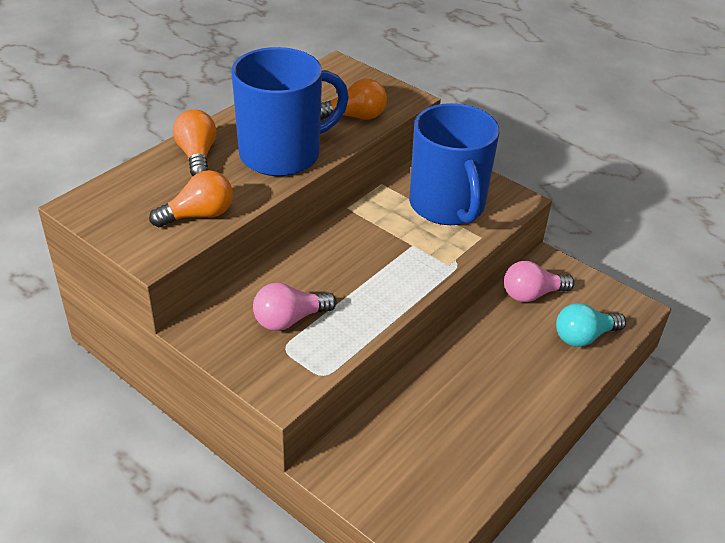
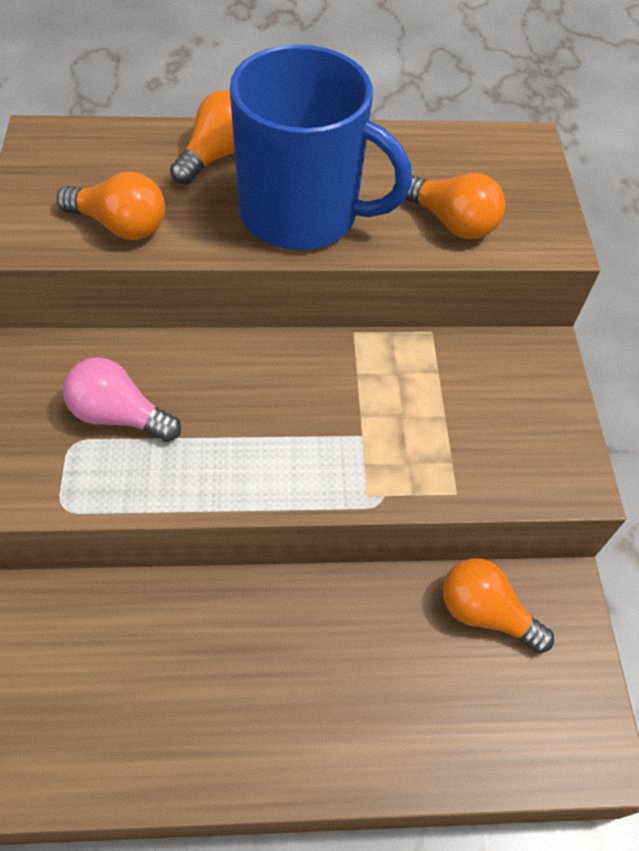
camera: 45 degrees right, 15 degrees up
blue mug [409,103,500,225] -> none
pink light bulb [504,261,574,302] -> orange light bulb [443,558,554,653]
turquoise light bulb [556,303,626,347] -> none

